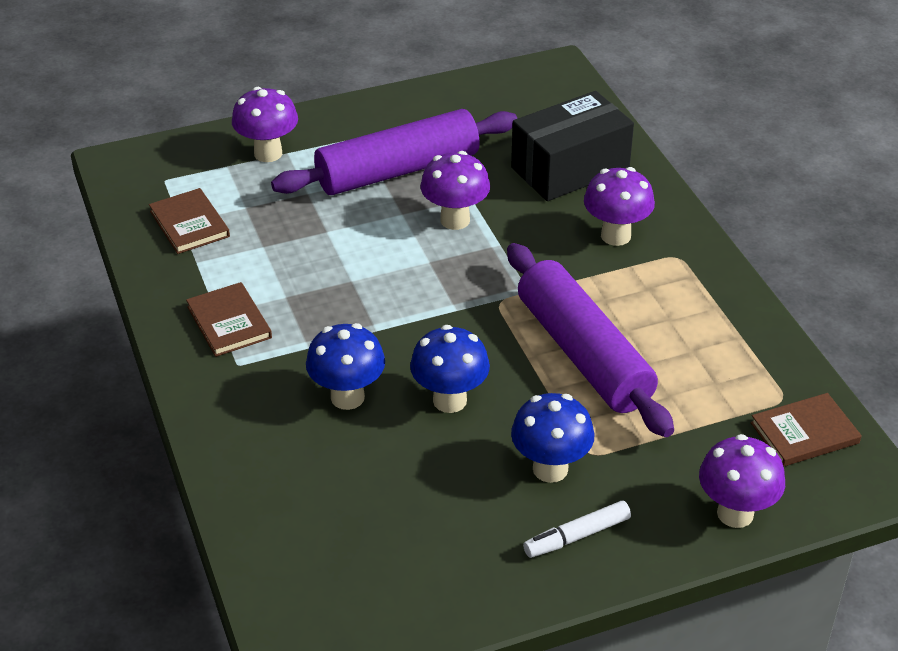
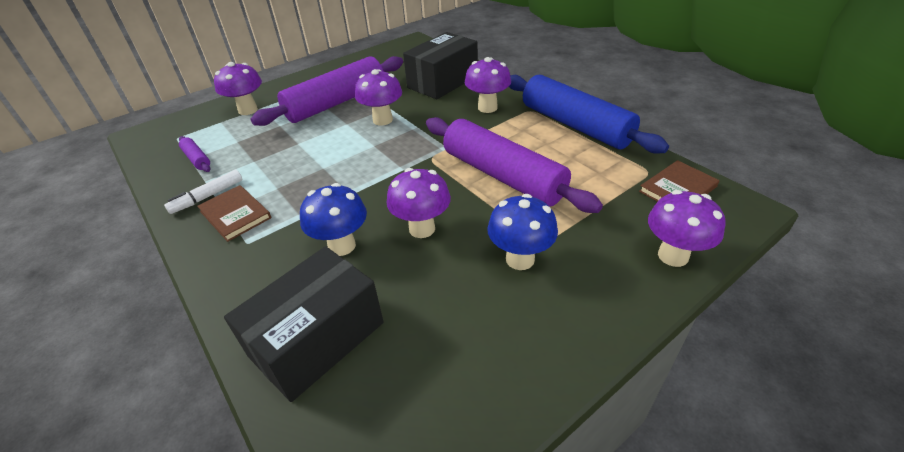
camera: 15 degrees left, 0 degrees up
brown book [149,188,230,254] -> purple rolling pin [179,136,211,172]
blue mushroom [410,325,490,413] -> purple mushroom [386,168,451,238]
white marker [523,500,631,558] -> white marker moved to [164,170,242,214]
none -> black box [224,246,384,402]
none -> blue rolling pin [509,75,669,154]

